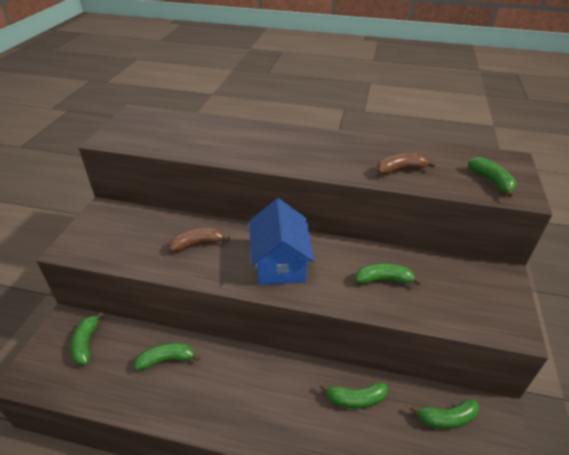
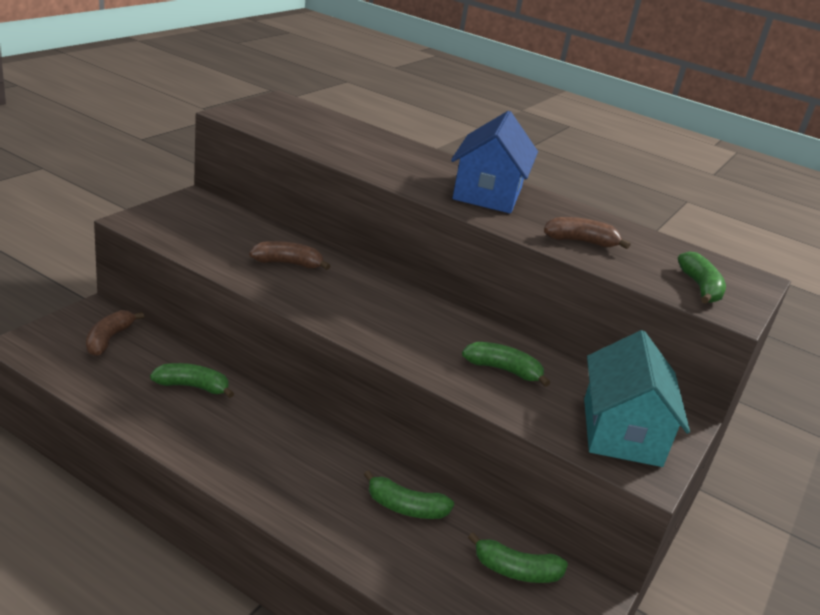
camera: 15 degrees right, 10 degrees down
green banana [71,312,104,365] -> brown banana [86,310,144,356]
blue house [249,198,315,285] -> blue house moved to [451,111,538,214]
none -> turquoise house [584,330,690,467]

